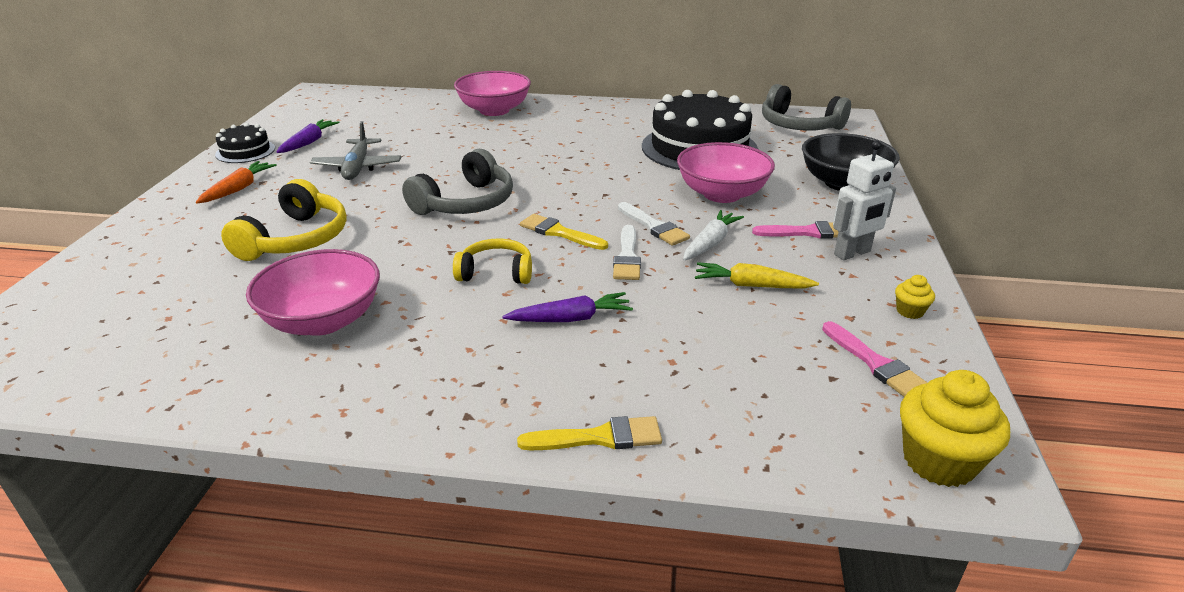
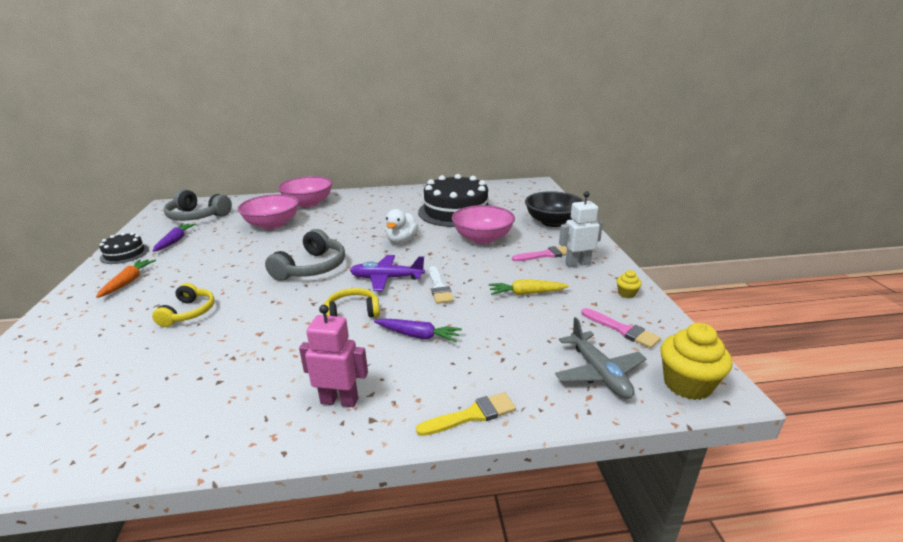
camera: 15 degrees left, 5 degrees down
yellow headphones [221,179,347,261] -> yellow headphones [152,283,214,327], size x0.65
pink bowl [246,249,380,336] -> pink bowl moved to [238,194,299,230]
grey plane [310,121,401,180] -> grey plane moved to [555,317,646,399]
purple carrot [502,292,633,322] -> purple carrot turned 45 degrees clockwise [374,318,462,342]
yellow brush [520,214,608,250] -> purple plane [350,255,425,291]
white brush [618,202,690,246] -> none
white carrot [683,210,744,261] -> none
grey headphones [762,84,851,131] -> grey headphones moved to [163,189,232,221]
white robot [833,141,896,260] -> white robot turned 150 degrees counterclockwise [559,191,603,267]
none -> pink robot [299,305,368,407]
none -> white duck [385,209,418,243]

